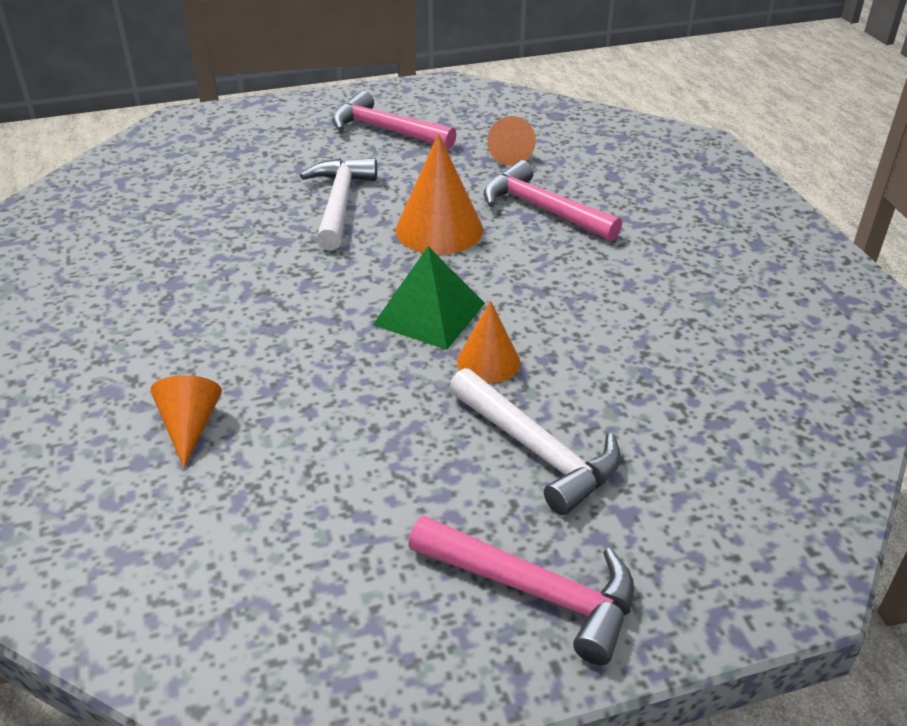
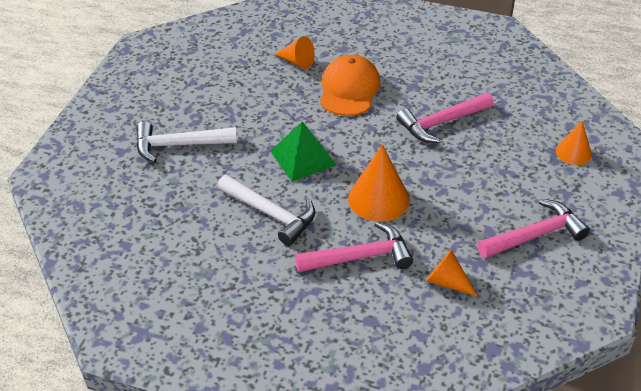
camera: 125 degrees right, 5 degrees up
white hammer [300,158,377,250] -> white hammer moved to [217,175,315,246]
pink hammer [408,515,634,665] -> pink hammer moved to [396,93,494,143]
orange cone [457,301,520,383] -> orange cone moved to [556,121,592,165]
none -> orange cap [320,55,380,116]

